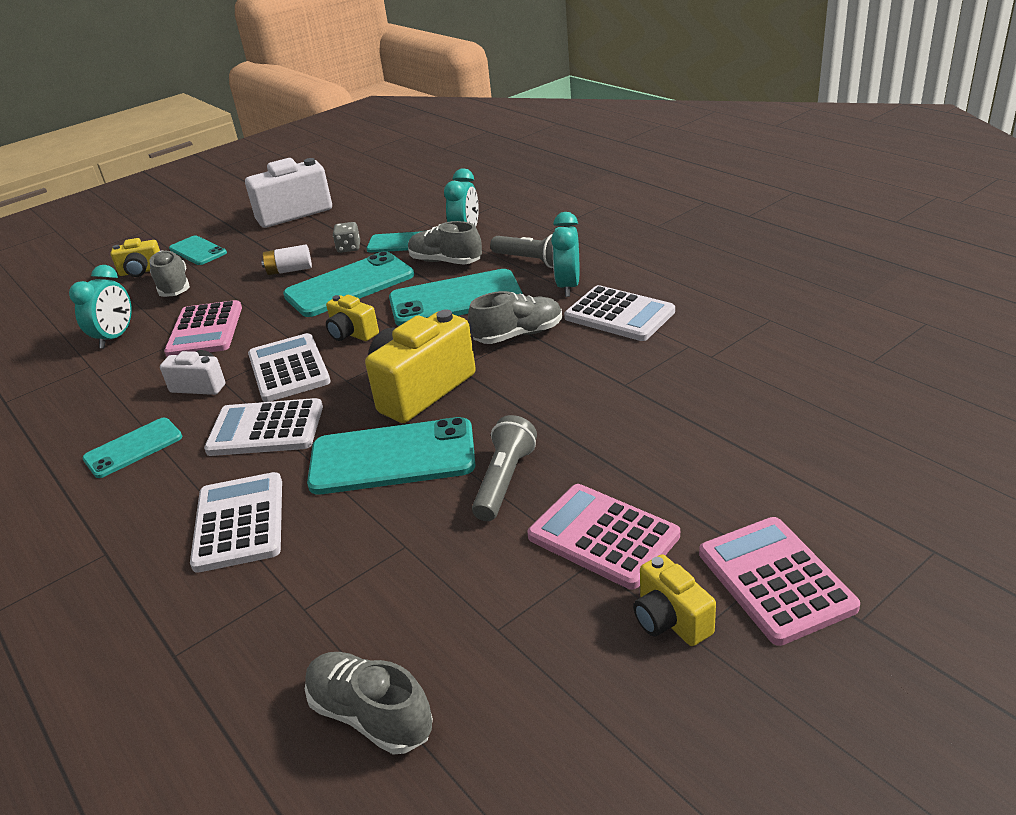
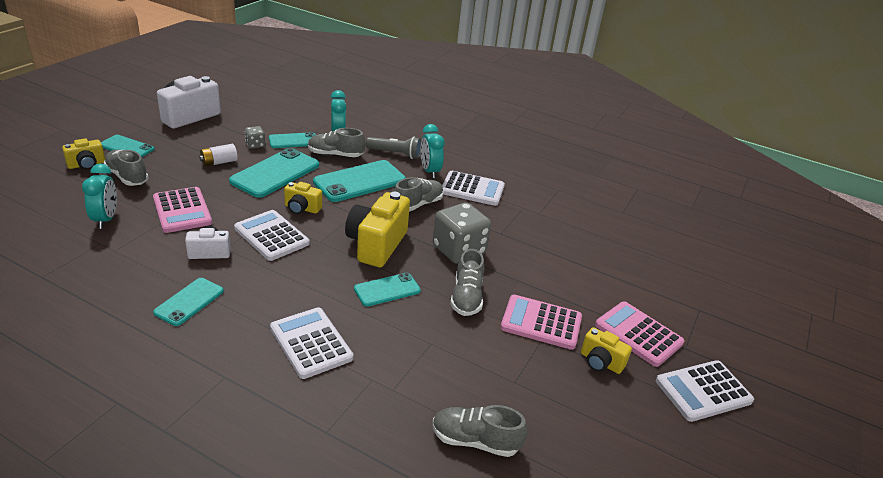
camera: 30 degrees left, 0 degrees up
white calculator [204,398,323,456] -> white calculator moved to [656,360,754,422]
turquoise phone [307,417,475,495] -> turquoise phone [354,273,421,307], size x0.58
grey flashlight [472,415,537,521] -> grey shoe [450,249,484,316]
none -> grey dice [433,202,491,264]

